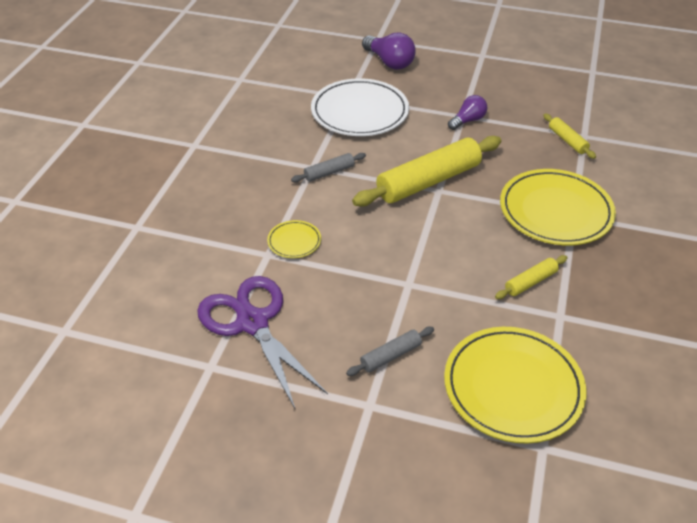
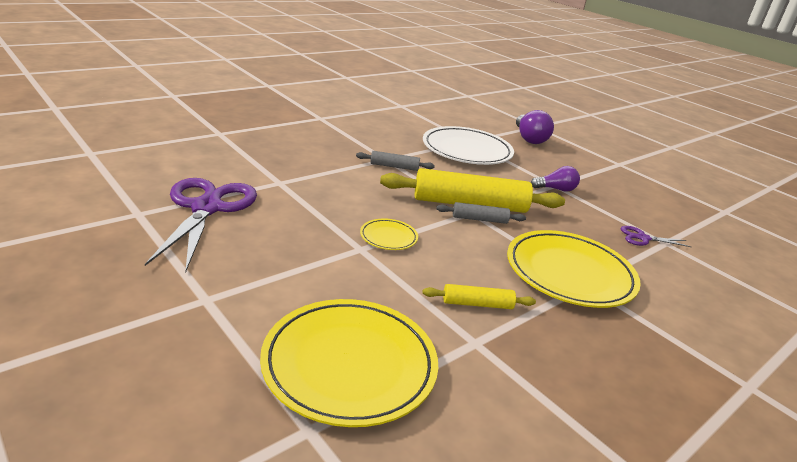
camera: 30 degrees right, 15 degrees down
yellow plate [267,220,321,258] -> yellow plate moved to [360,218,418,250]
grey rolling pin [346,327,434,376] -> grey rolling pin moved to [436,202,526,224]
yellow rolling pin [543,114,596,159] -> purple scissors [620,226,691,247]

